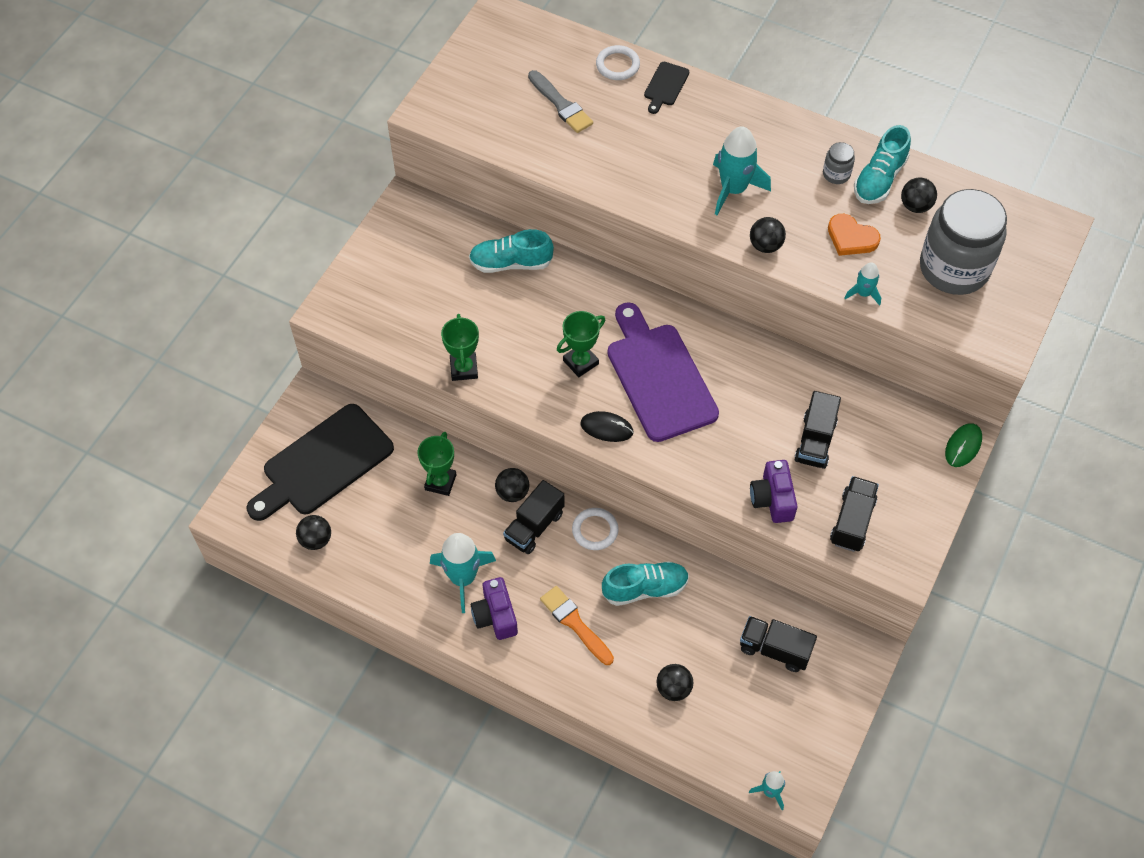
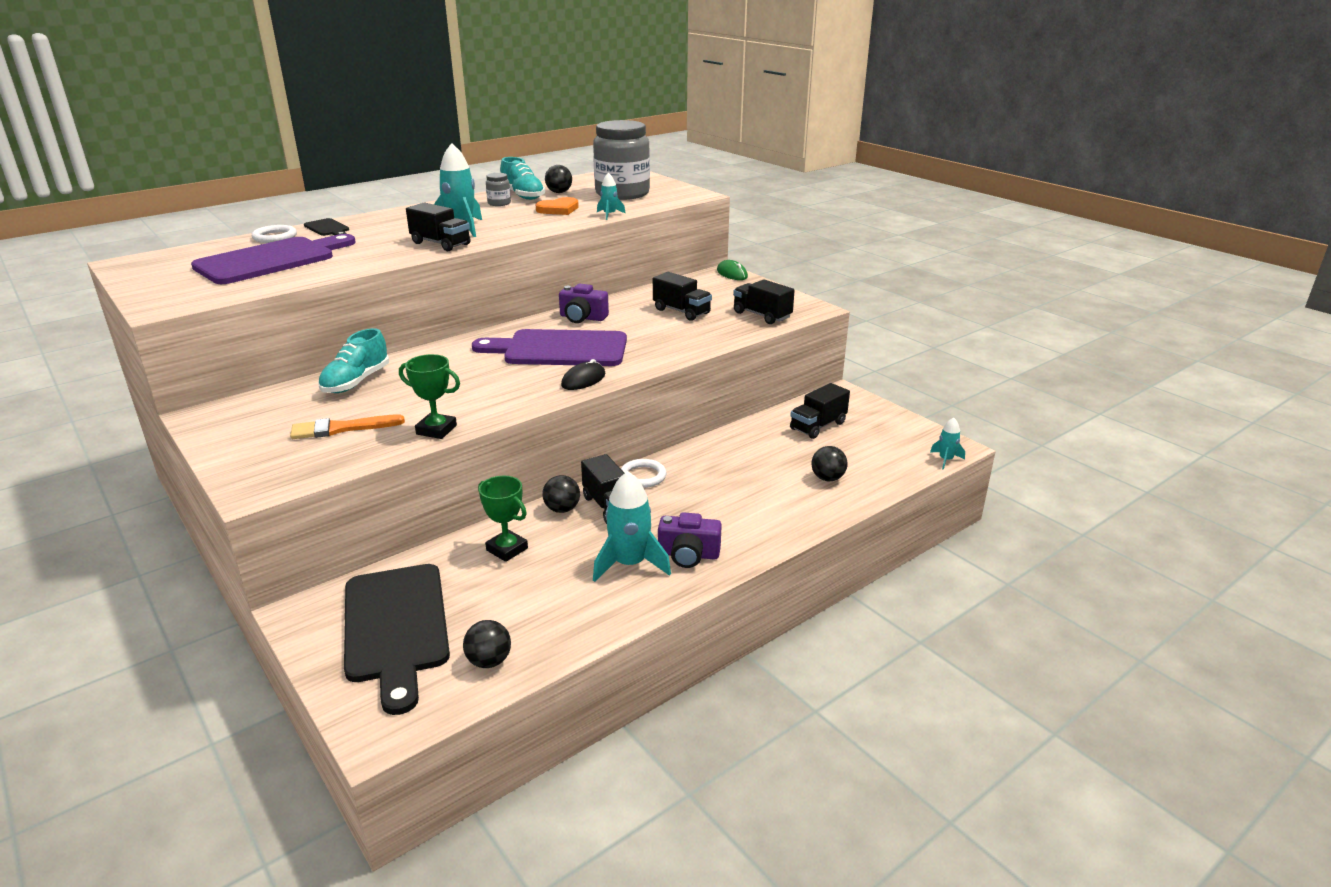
camera: 65 degrees left, 30 degrees down
grey brush [528,70,593,133] -> purple cutting board [191,234,355,284]
orange brush [540,586,614,665] -> orange brush moved to [290,414,405,439]
green trophy [557,311,605,377] -> none
turquoise shoe [602,561,689,606] -> none
black ball [750,217,786,253] -> none
purple camera [750,460,797,523] -> purple camera moved to [559,284,609,323]
none -> black truck [406,202,471,251]

